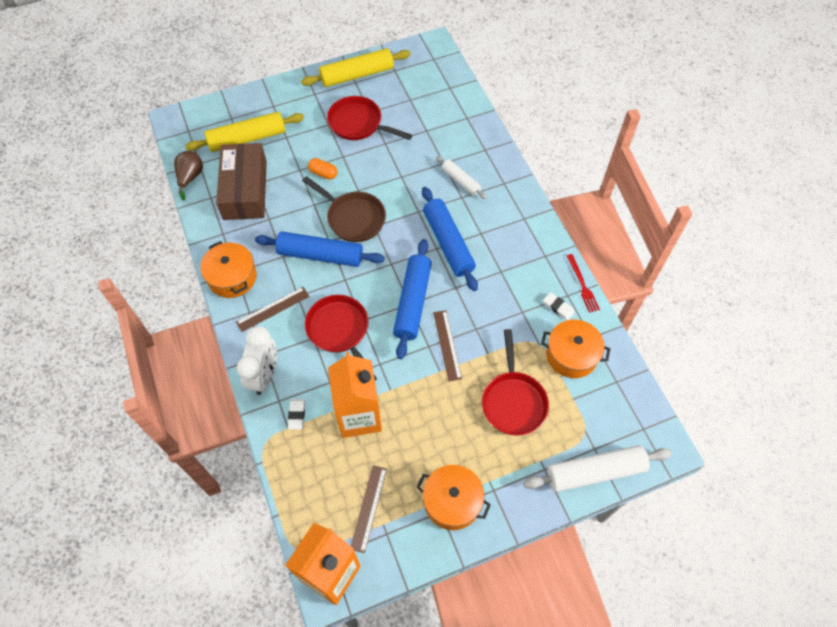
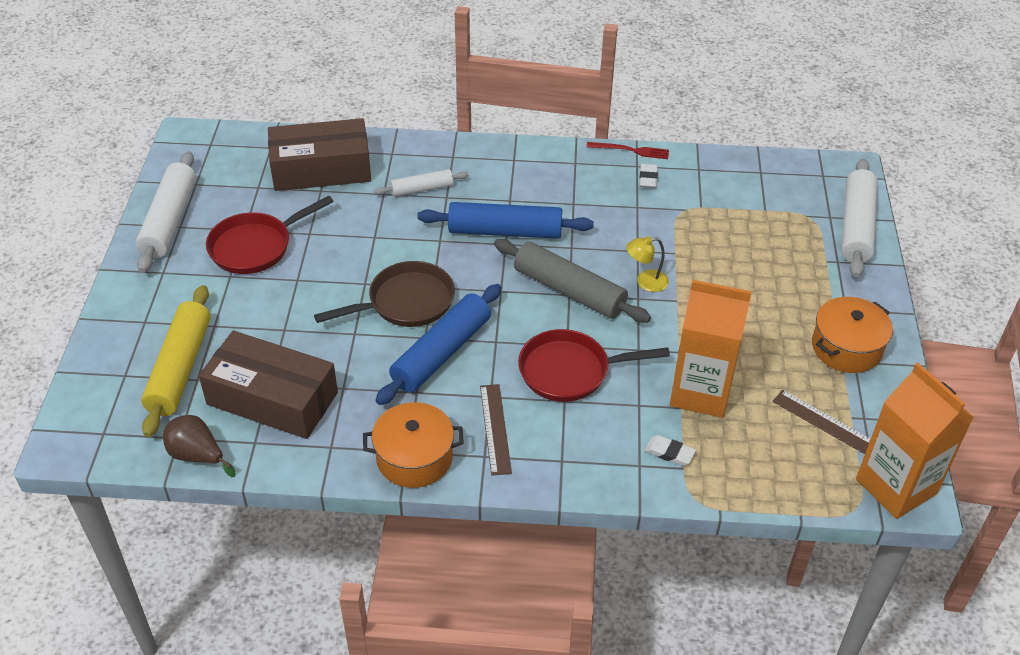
camera: 65 degrees left, 15 degrees down
white clock [237,326,277,395] -> none
yellow rolling pin [301,48,411,87] -> white rolling pin [136,151,196,273]
orange capsule [308,158,337,179] -> none
blue rolling pin [393,239,432,359] -> grey rolling pin [494,239,651,323]
brown ruler [433,310,462,382] -> yellow lamp [626,236,669,292]
red pan [482,329,549,435] -> none
orange pot [541,320,610,378] -> none
white eraser [543,292,575,320] -> white eraser turned 60 degrees counterclockwise [640,164,658,188]
none -> brown box [268,118,371,191]

